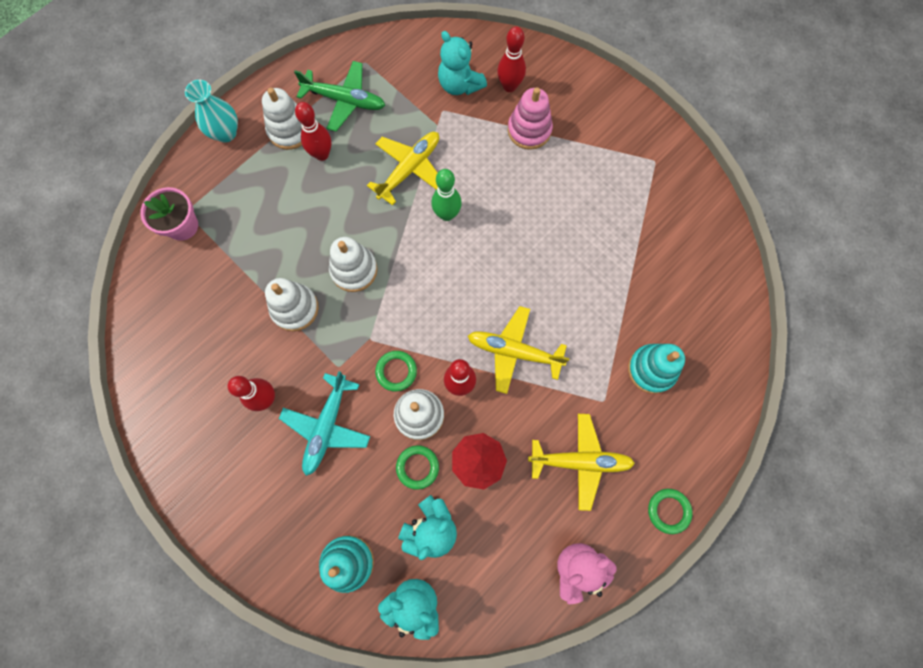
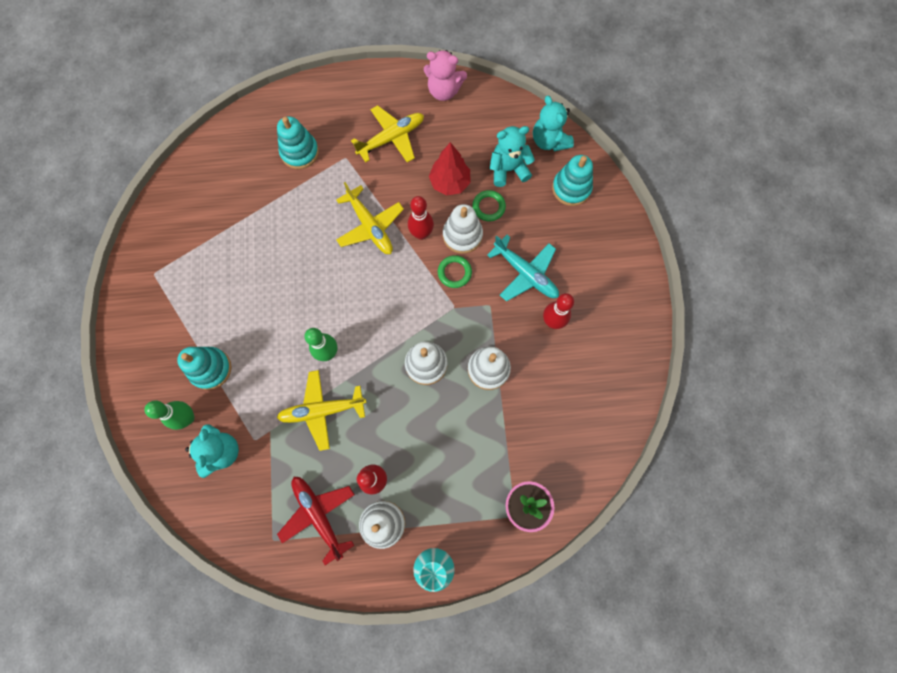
camera: 140 degrees left, 0 degrees up
turquoise plane [279,371,371,476] -> turquoise plane turned 75 degrees clockwise [487,235,559,302]
green plane [294,61,385,132] -> red plane [277,477,355,565]
red bowling pin [497,27,526,92] -> green bowling pin [144,401,195,430]
pink stacking toy [508,87,553,150] -> turquoise stacking toy [177,347,232,390]
yellow plane [528,414,635,511] -> yellow plane turned 105 degrees clockwise [351,105,424,163]
green ring [648,489,692,534] -> none

